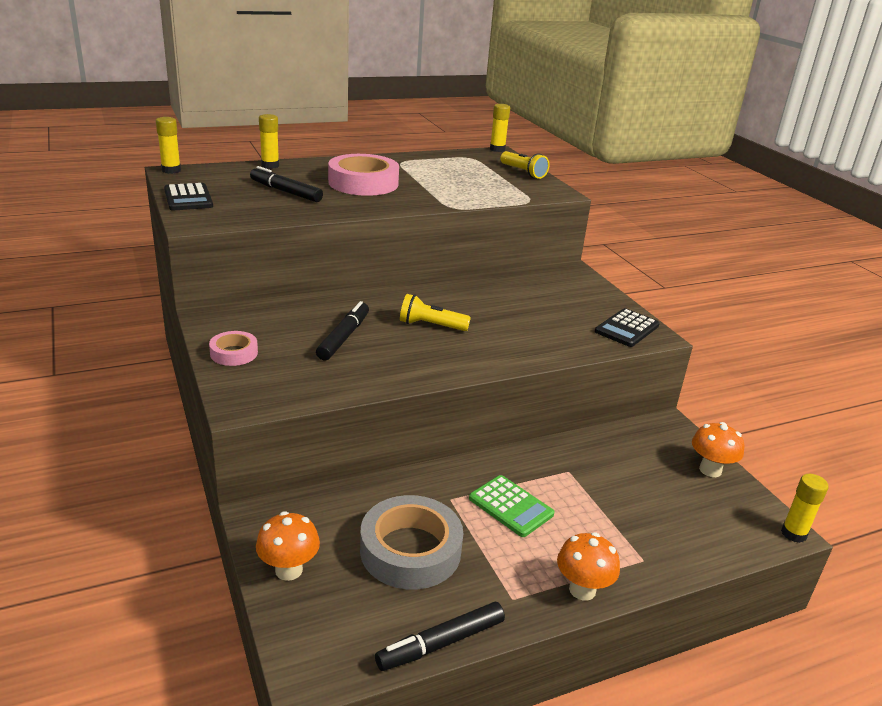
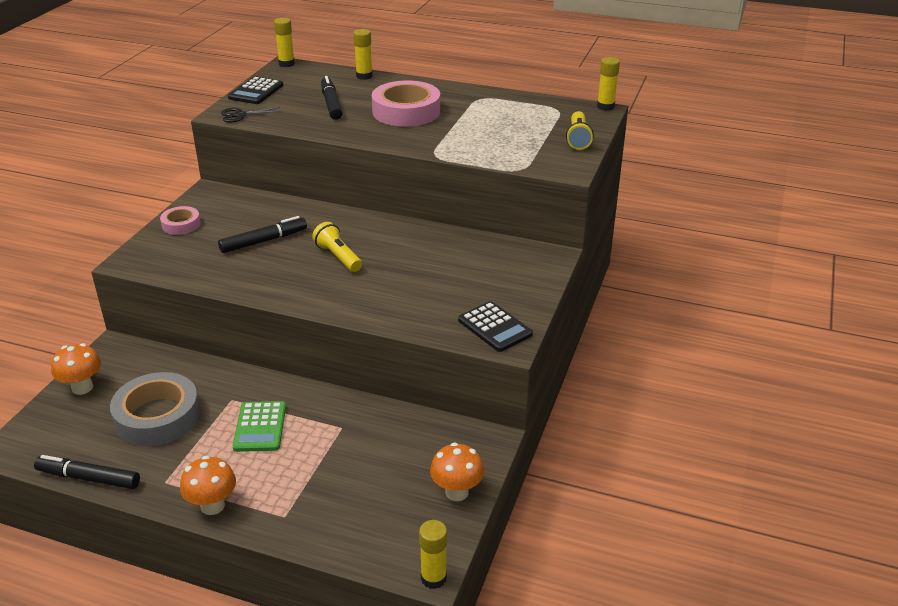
camera: 45 degrees right, 5 degrees up
black calculator [595,308,660,347] -> black calculator turned 120 degrees counterclockwise [458,301,533,352]
none -> black scissors [221,107,282,123]

